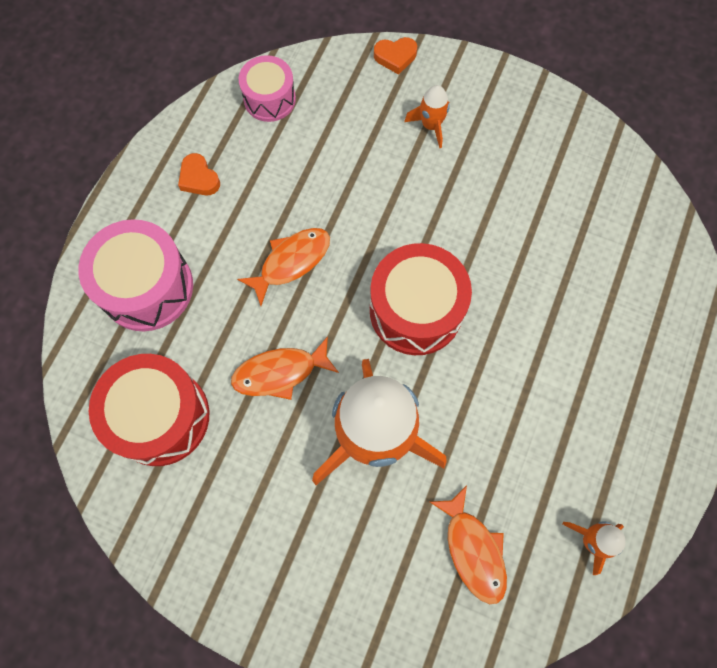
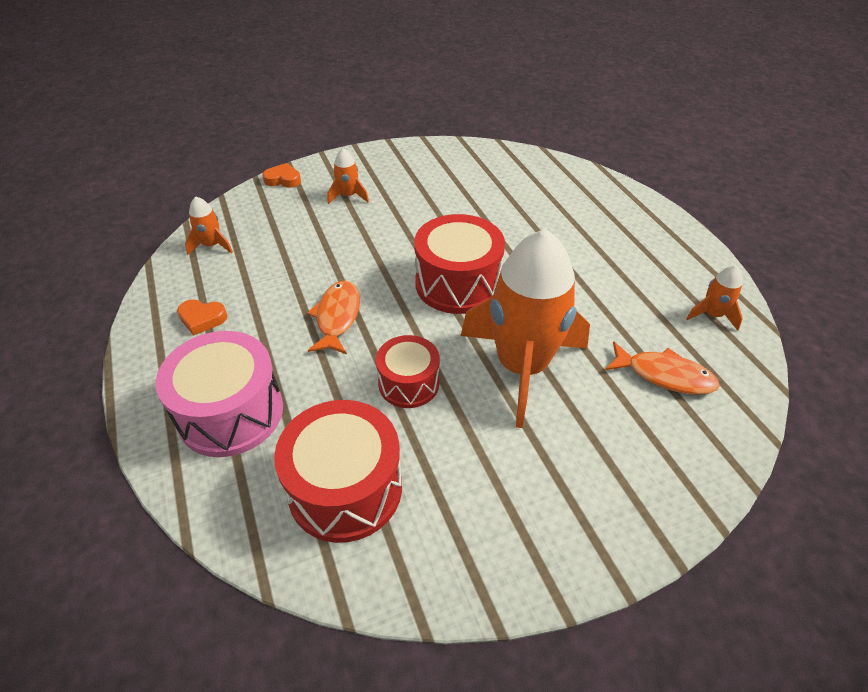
camera: 45 degrees left, 25 degrees down
orange fish [231,336,339,400] -> red drum [376,335,440,408]
pink drum [239,55,296,122] -> orange rocket [185,197,233,255]
orange heart [374,37,417,75] -> orange heart turned 120 degrees counterclockwise [262,163,301,188]

